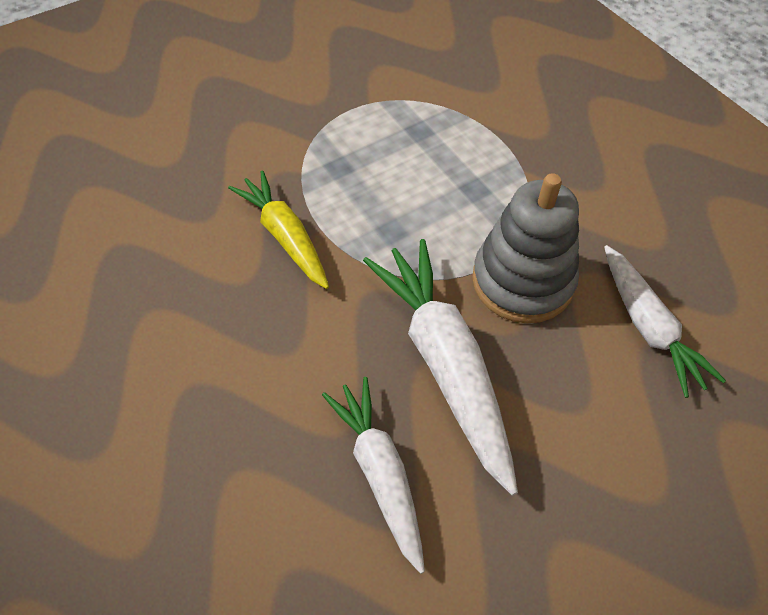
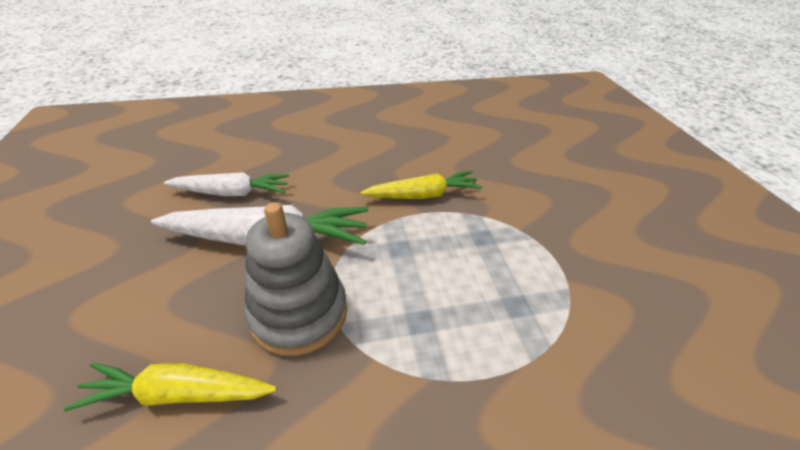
camera: 110 degrees right, 15 degrees down
white carrot [604,245,726,398] -> yellow carrot [64,363,277,411]

